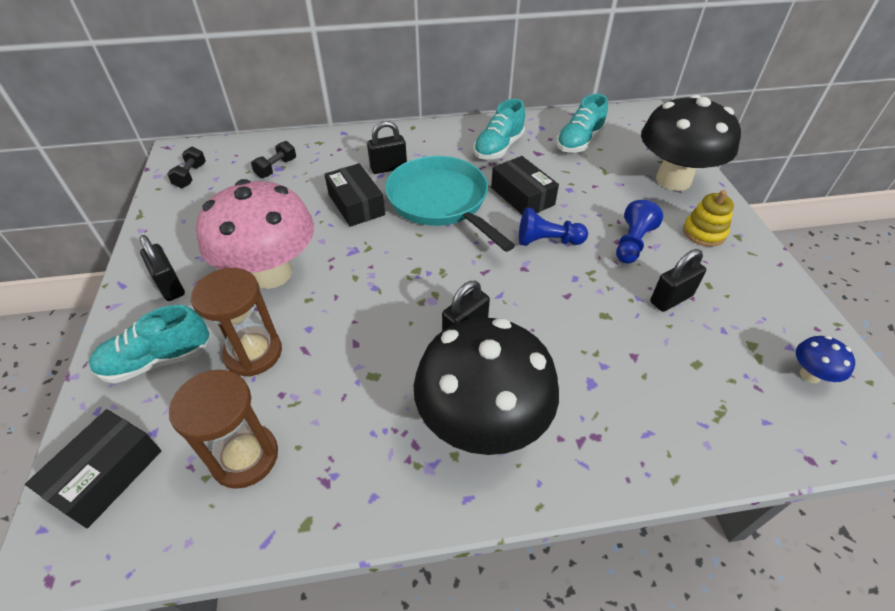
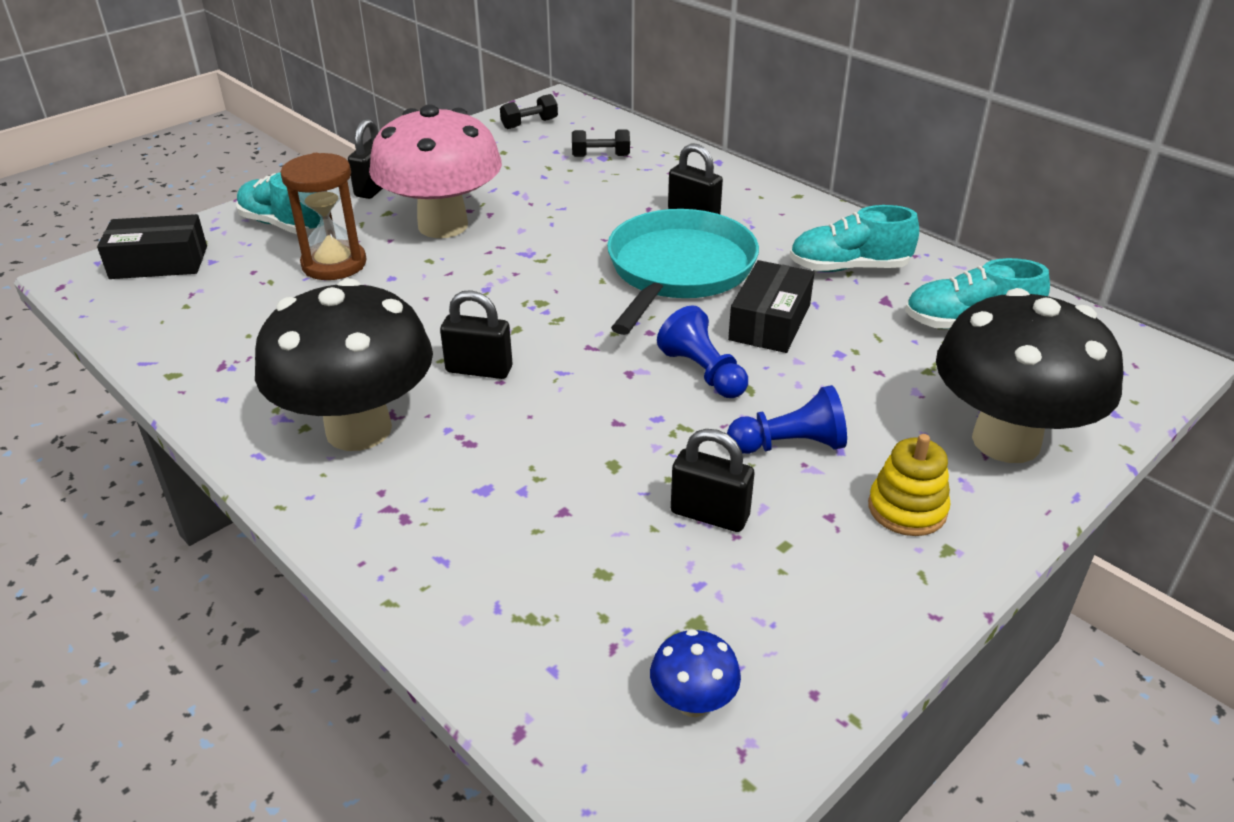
camera: 55 degrees right, 10 degrees down
brown hourglass [169,370,278,489] -> none
black box [324,163,385,227] -> none

